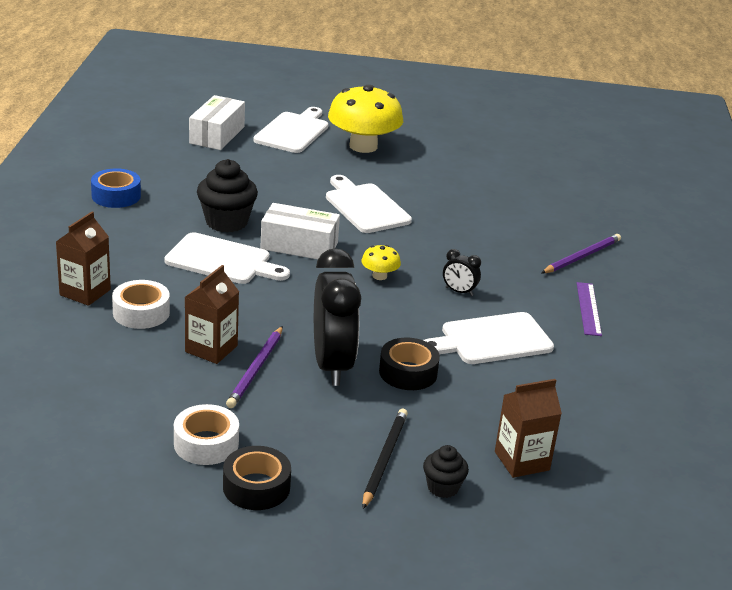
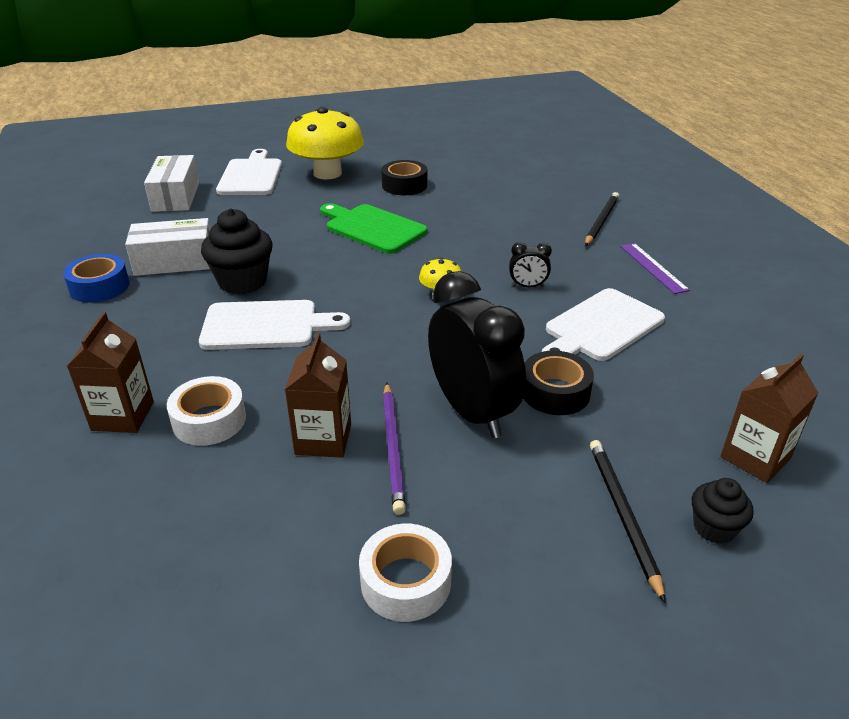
camera: 20 degrees left, 5 degrees up
black tape [223,446,291,510] -> black tape moved to [381,160,427,195]
white box [260,203,340,259] -> white box moved to [125,218,210,276]
white cutting board [326,175,412,233] -> green cutting board [320,203,427,254]
purple pencil [541,234,621,273] -> black pencil [585,192,619,246]

